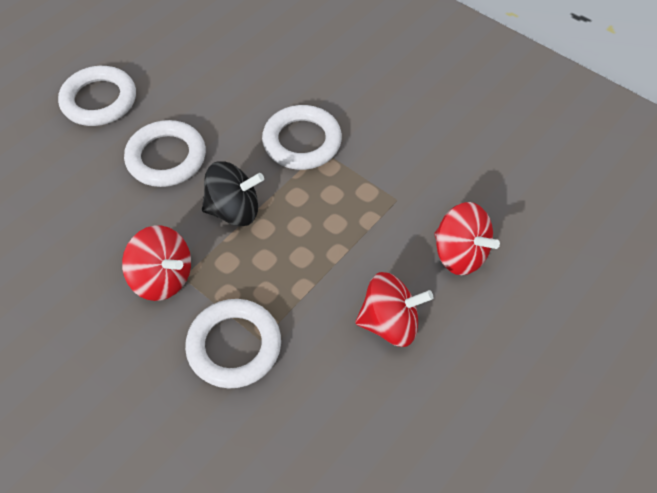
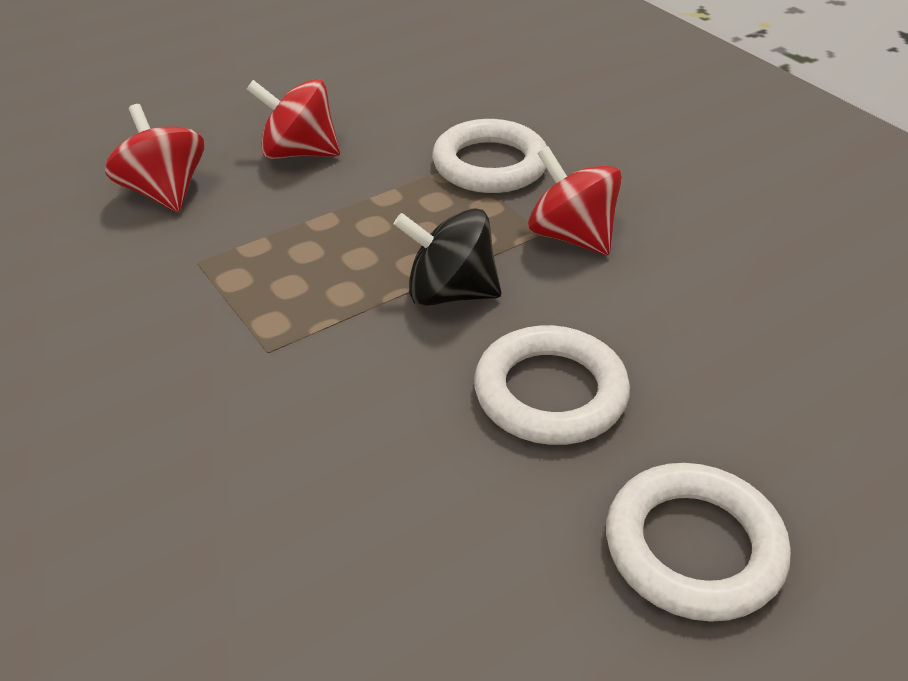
camera: 165 degrees left, 15 degrees down
white ring [262,105,342,170] -> none

